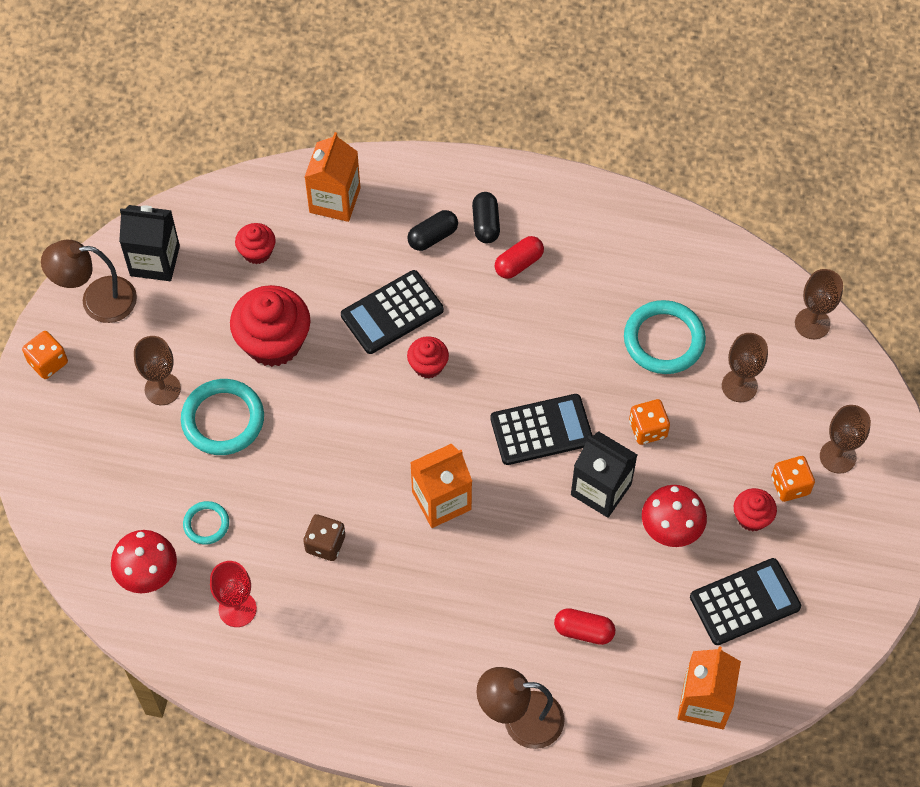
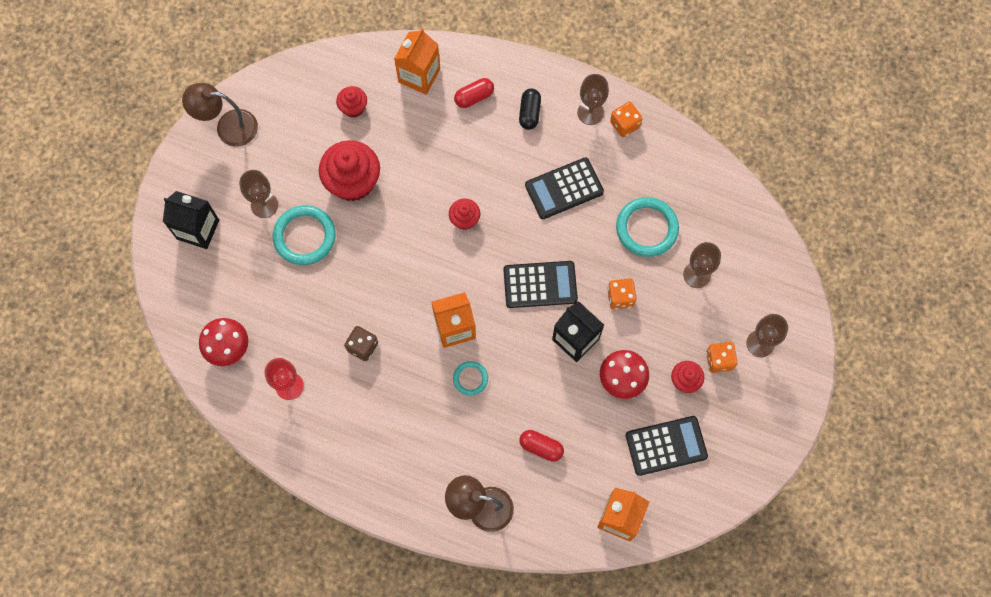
camera: 10 degrees right, 10 degrees up
orange dice [22,331,68,379] -> orange dice moved to [610,102,643,137]
black carton [119,205,180,281] -> black carton moved to [163,191,219,249]
turquoise ring [183,501,229,545] -> turquoise ring moved to [453,361,488,396]
black calculator [341,270,444,354] -> black calculator moved to [525,157,604,219]
black capsule [407,210,458,251] -> none
red capsule [495,236,544,279] -> red capsule moved to [454,78,494,108]
brown goblet [795,269,843,339] -> brown goblet moved to [577,74,609,125]

